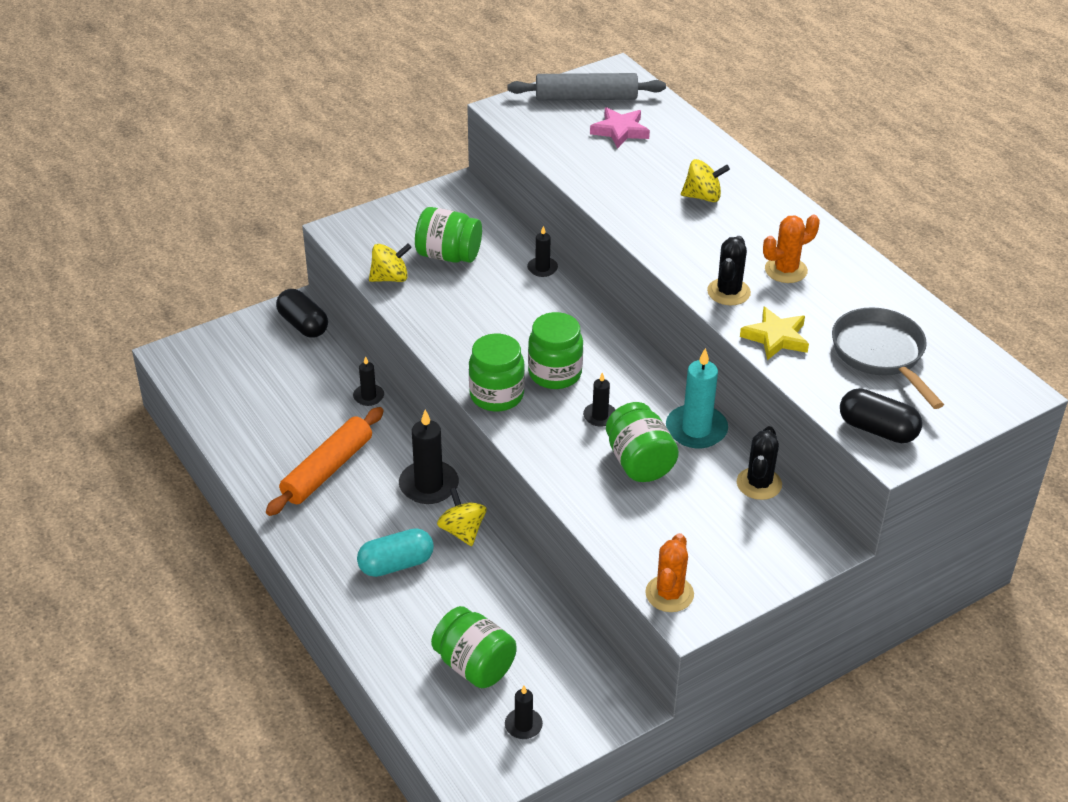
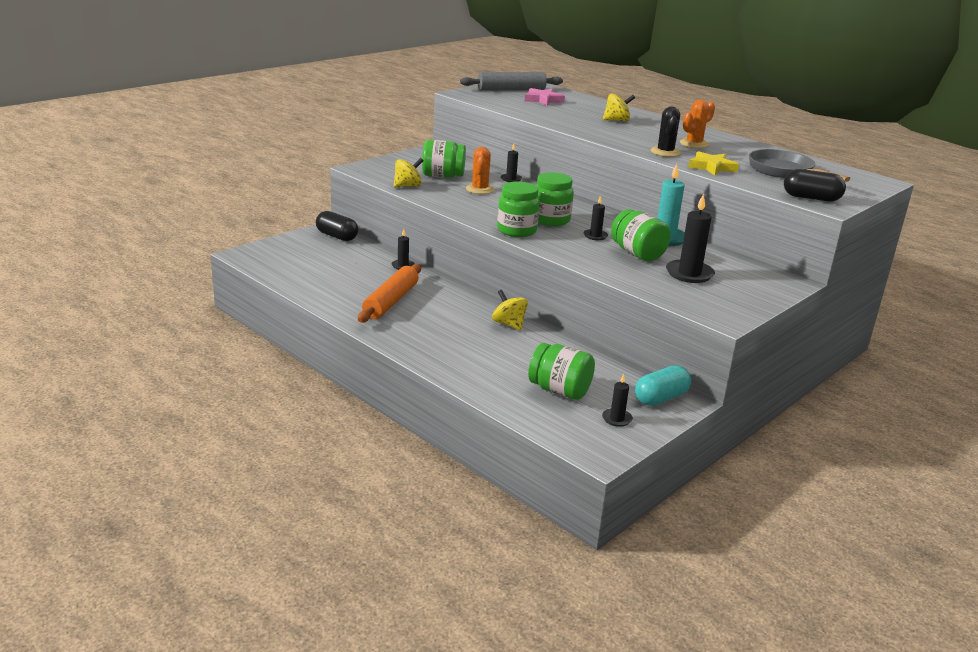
camera: 15 degrees left, 15 degrees down
turquoise capsule [357,528,434,577] -> turquoise capsule moved to [635,365,691,406]
black candle [399,410,459,504] -> black candle moved to [666,194,715,283]
orange cactus [645,533,694,612] -> orange cactus moved to [466,147,495,194]
black cactus [737,426,782,500] -> none

